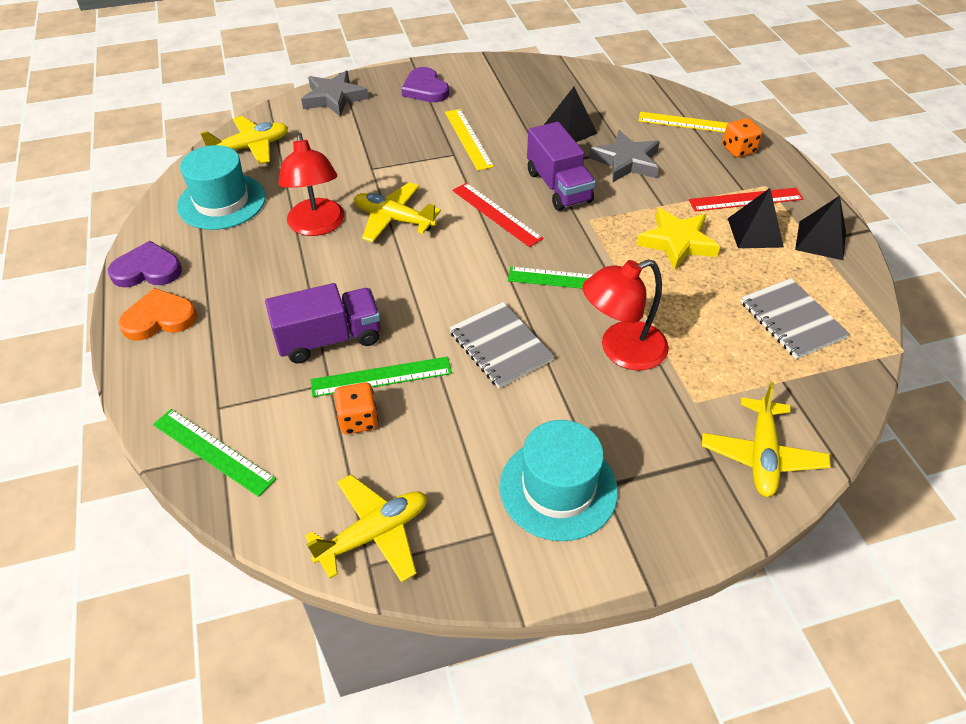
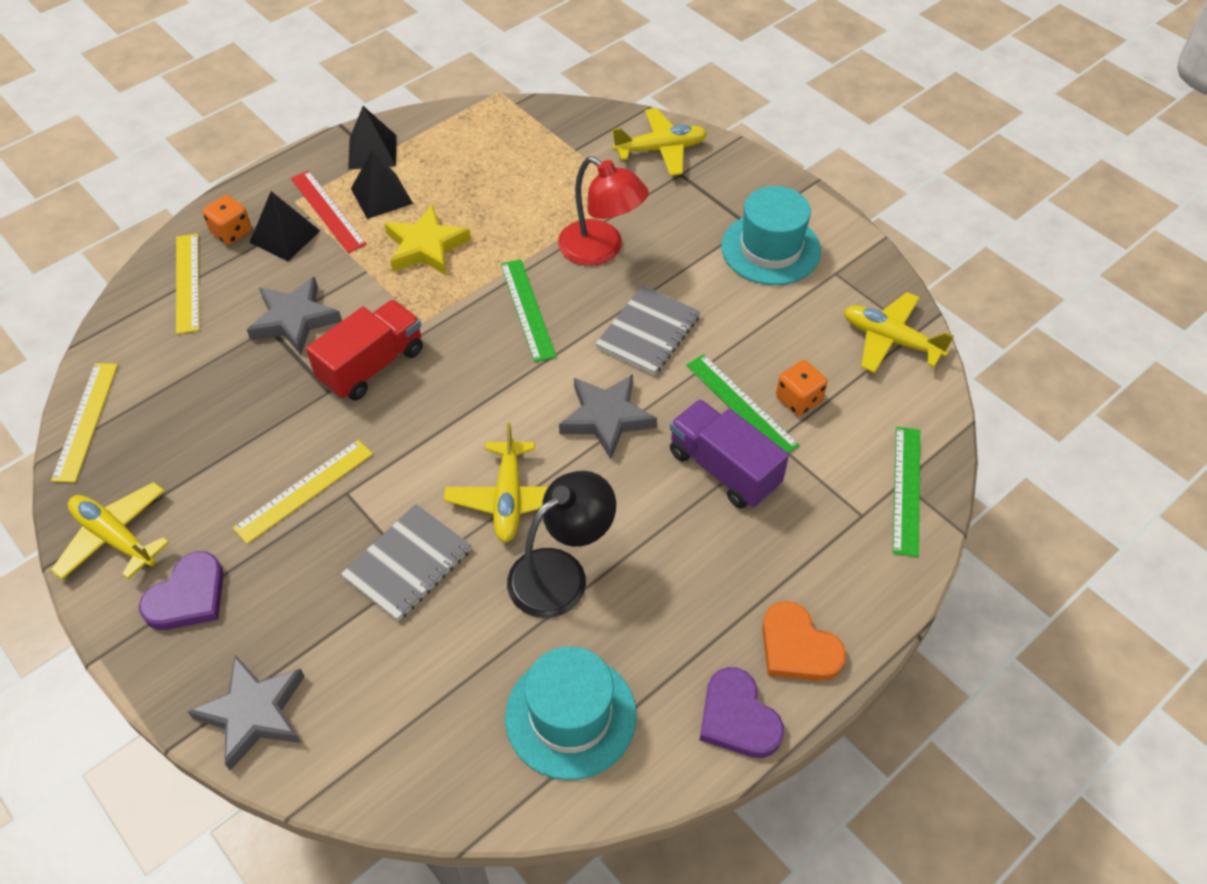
camera: 115 degrees left, 5 degrees up
yellow plane [200,116,288,165] -> yellow plane moved to [51,482,169,580]
red lamp [278,133,344,236] -> black lamp [507,471,616,618]
red ruler [452,183,543,247] -> none
purple truck [527,122,596,211] -> red truck [306,300,423,401]
black pyramid [544,87,598,142] -> black pyramid moved to [250,191,320,261]
grey notebook [741,278,850,359] -> grey notebook moved to [341,504,472,621]
none -> yellow ruler [51,363,118,482]
none -> grey star [559,374,657,459]

